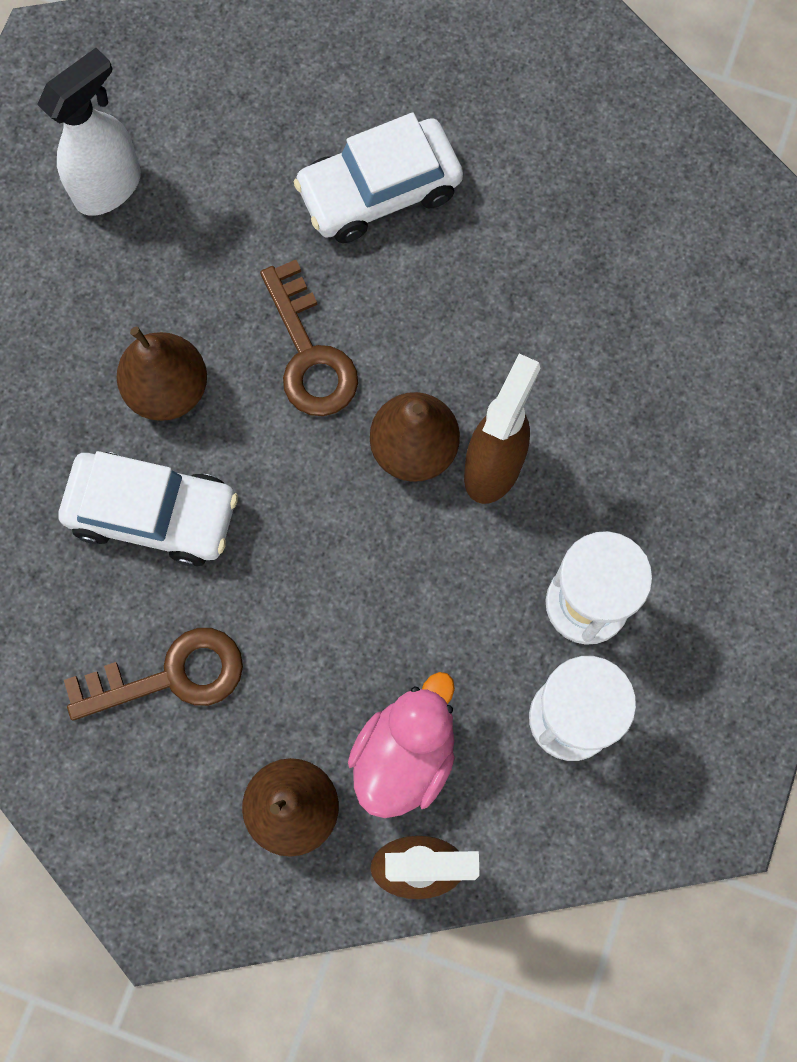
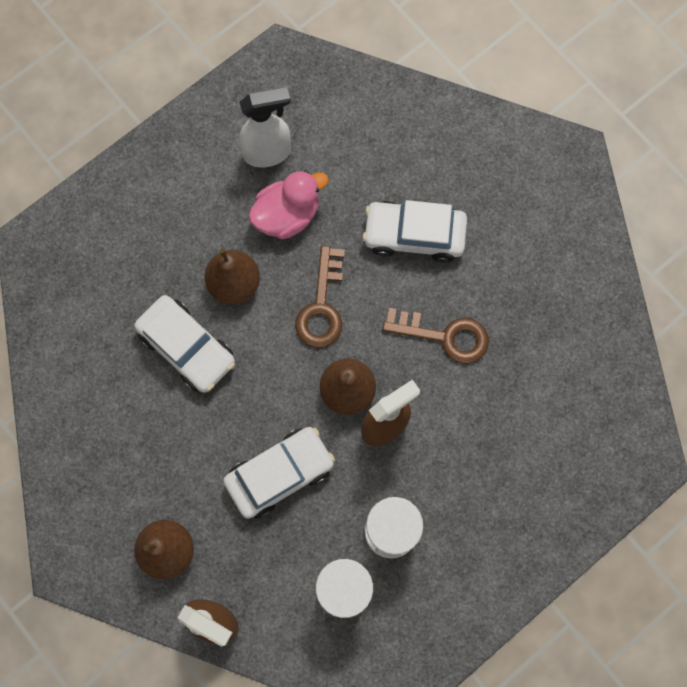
camera: 30 degrees right, 0 degrees up
brown key [64,628,243,720] -> brown key moved to [382,308,489,364]
pink duck [348,672,455,818] -> pink duck moved to [249,170,328,239]
none -> white car [223,427,335,519]

